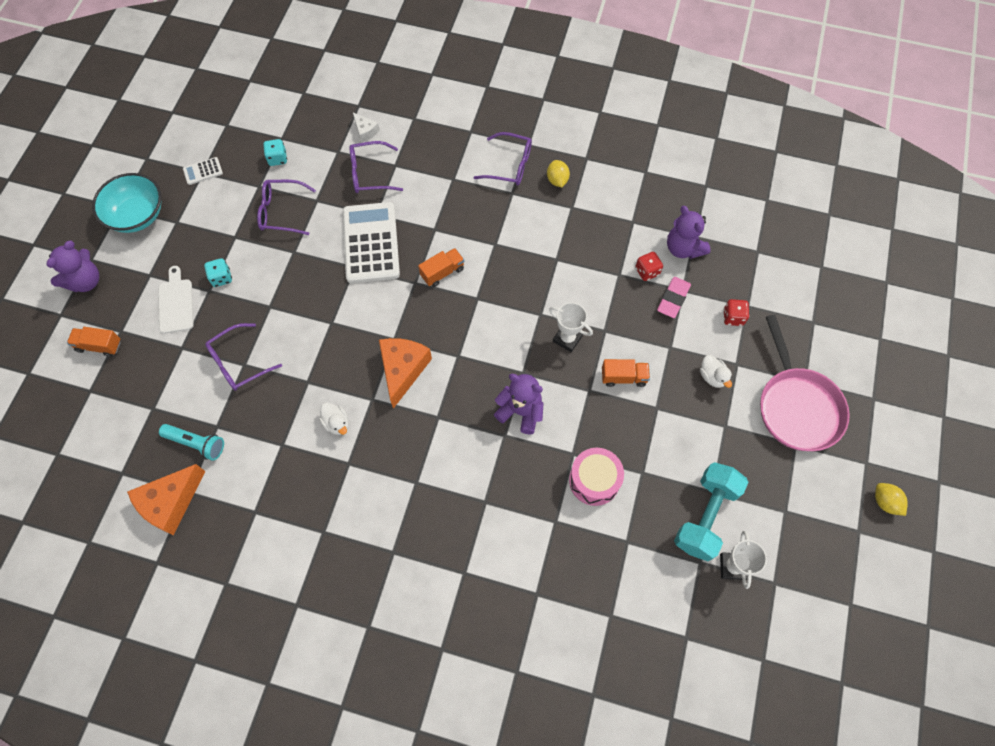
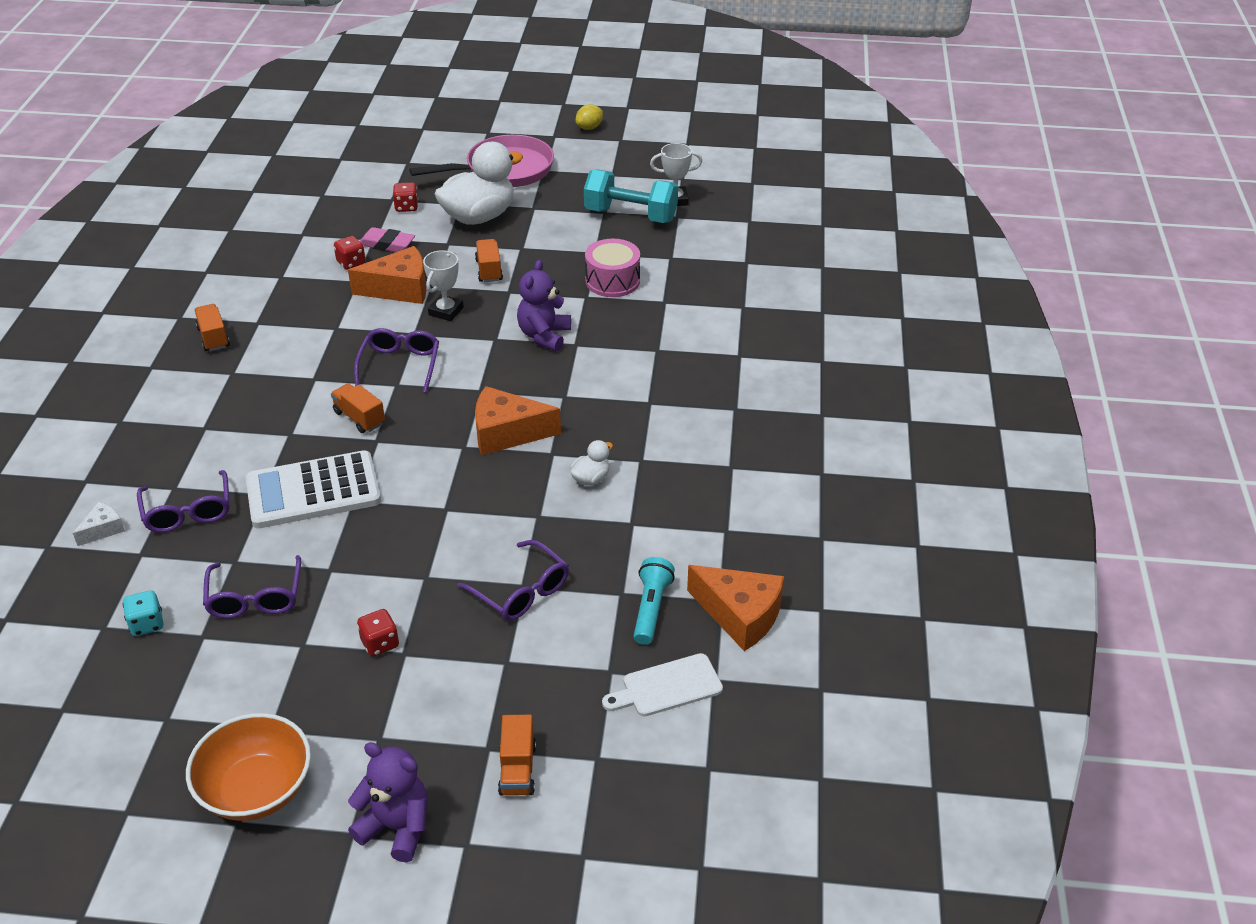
camera: 100 degrees left, 25 degrees down
turquoise bowl [92,173,161,233] -> orange bowl [186,713,311,821]
white cutting board [158,266,194,334] -> white cutting board moved to [602,653,723,716]
white calculator [183,157,223,185] -> none
turquoise dice [204,258,232,287] -> red dice [357,609,399,656]
purple glasses [474,132,532,185] -> purple glasses moved to [354,328,439,393]
yellow lemon [547,160,570,187] -> orange truck [194,304,230,351]
purple teddy bear [667,206,711,259] -> none
white duck [700,355,732,388] -> white duck [435,142,523,225], size x2.28
none -> orange cheese [348,246,426,304]

